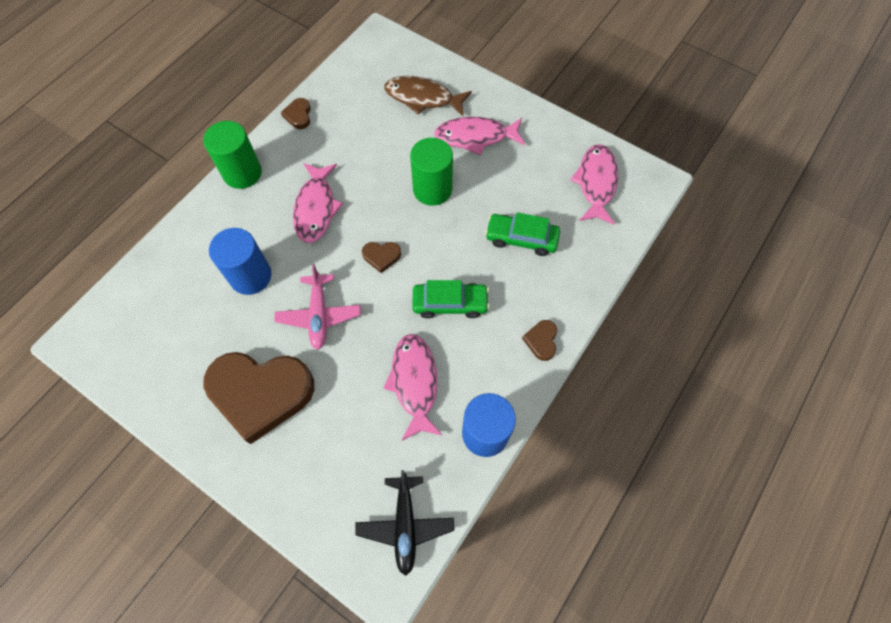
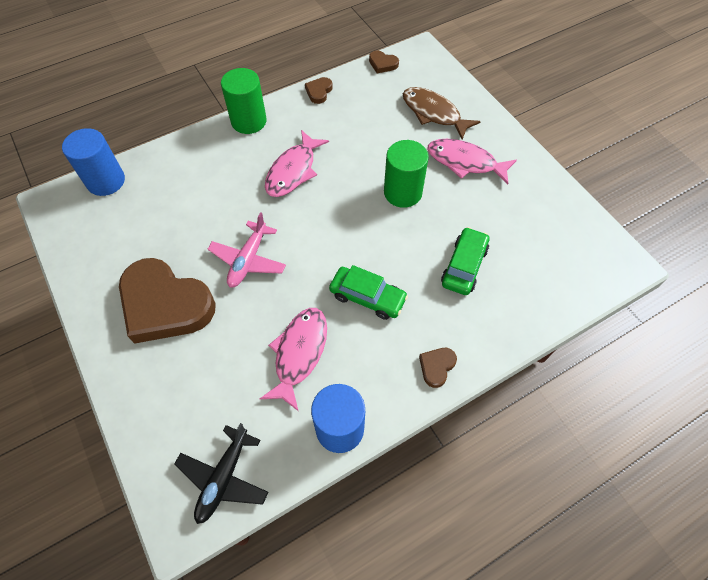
camera: 25 degrees right, 5 degrees down
blue cylinder [209,228,271,295] -> blue cylinder moved to [62,128,125,196]
brown heart [362,242,401,273] -> brown heart moved to [369,50,399,73]
green car [485,212,560,256] -> green car turned 75 degrees clockwise [441,227,489,295]
pink fish [570,144,618,225] -> none

